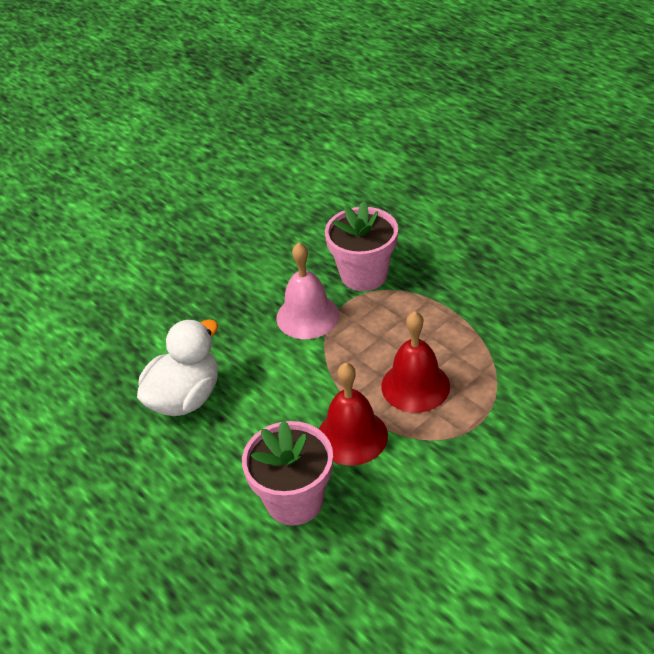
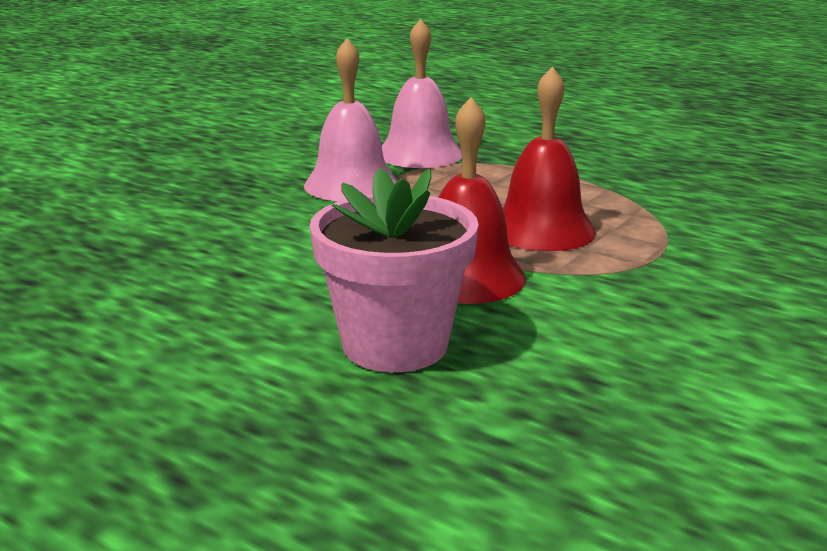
camera: 15 degrees left, 20 degrees down
white duck [137,319,218,416] -> none
pink flower pot [325,201,398,291] -> pink bell [382,18,462,168]

